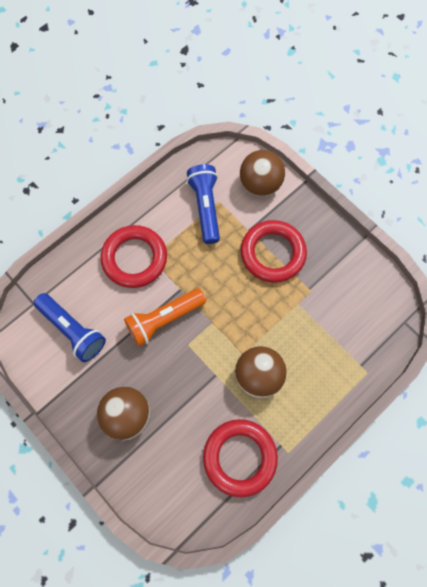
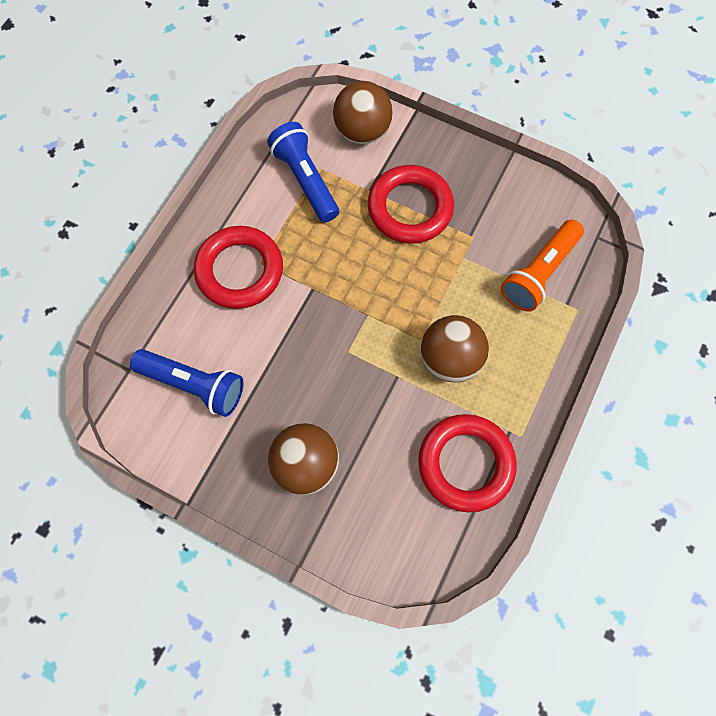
camera: 20 degrees left, 0 degrees up
orange flashlight [124,288,206,347] -> orange flashlight moved to [501,220,584,312]

